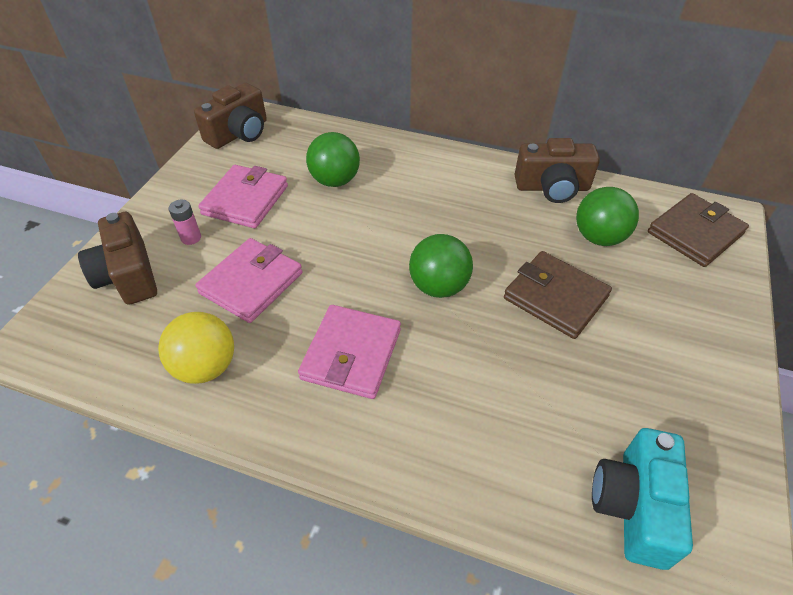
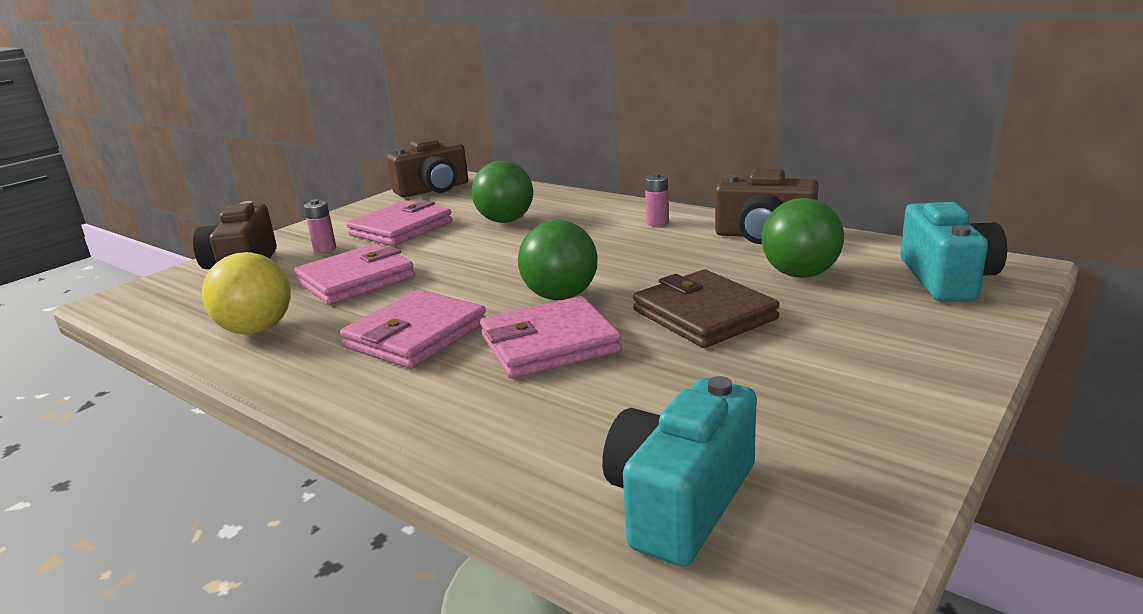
camera: 20 degrees right, 25 degrees down
brown wallet [648,193,749,267] -> turquoise camera [900,202,1007,301]
none -> pink wallet [480,296,622,378]
none -> pink battery [645,173,669,226]

